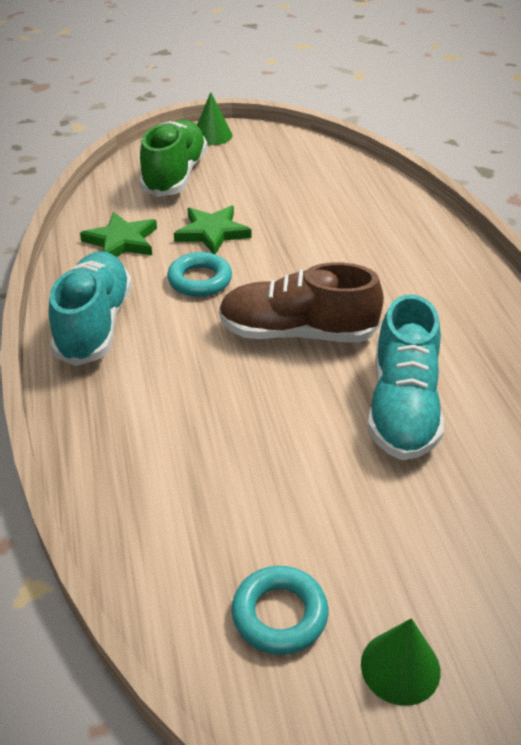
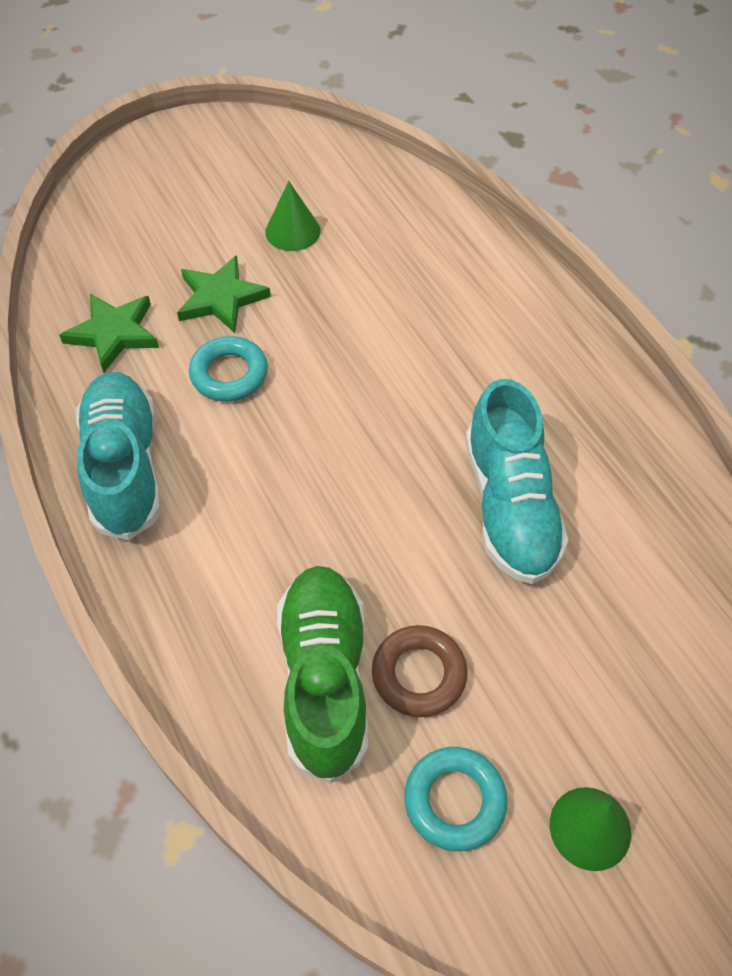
camera: 15 degrees left, 15 degrees up
green shoe [139,120,208,197] -> green shoe moved to [277,566,368,784]
green cone [197,92,232,145] -> green cone moved to [265,181,320,251]
brown shoe [219,262,384,342] -> none
none -> brown ring [372,625,468,717]

